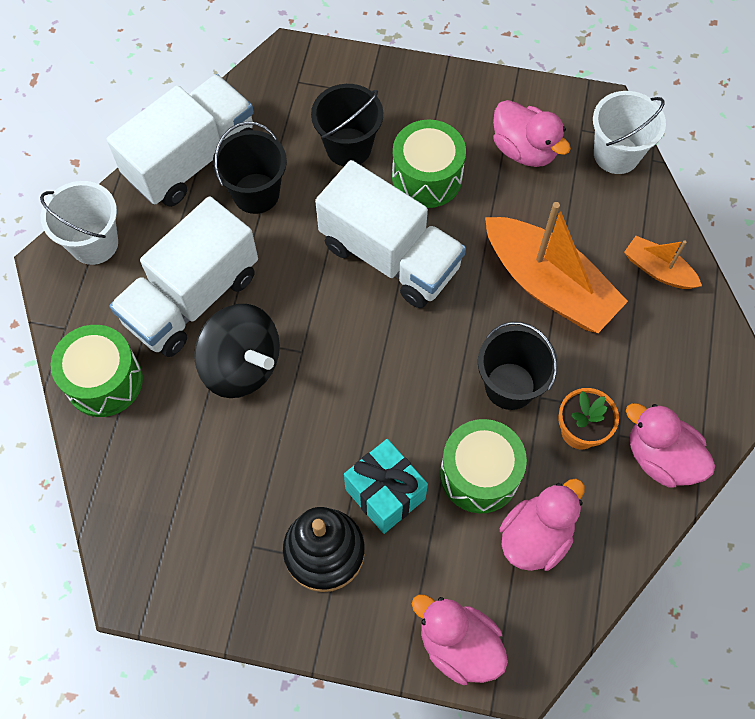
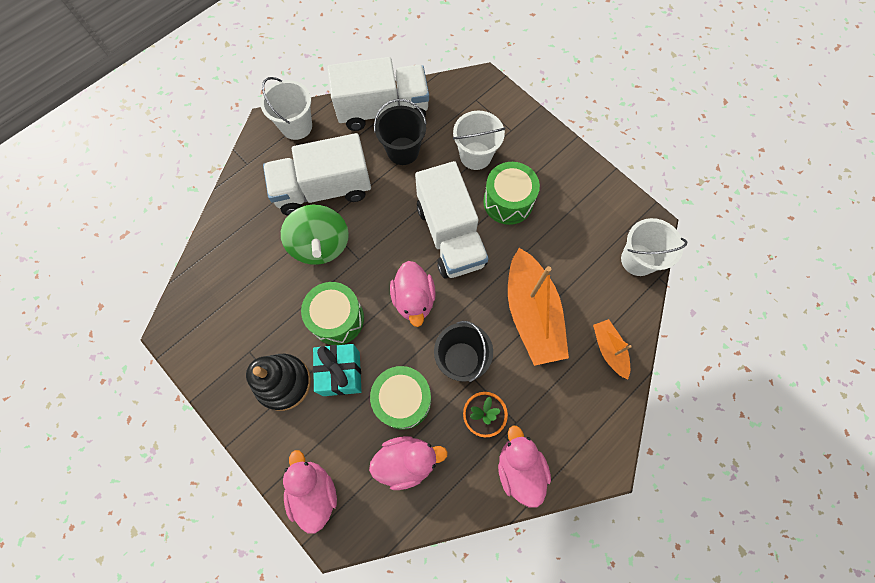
camera: 35 degrees right, 5 degrees up
green drum [50,325,143,417] -> green drum moved to [301,282,364,345]
black spinning top [194,304,280,398] -> green spinning top [281,205,349,265]
black bucket [311,84,383,166] -> white bucket [453,110,506,170]
pink duck [493,100,571,167] -> pink duck moved to [390,261,436,327]

